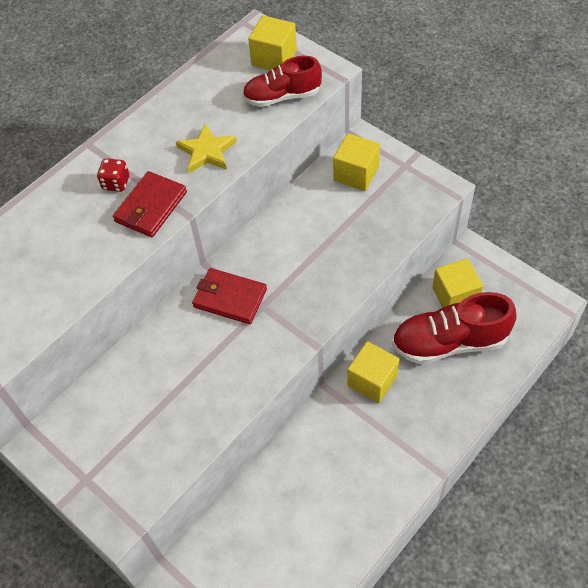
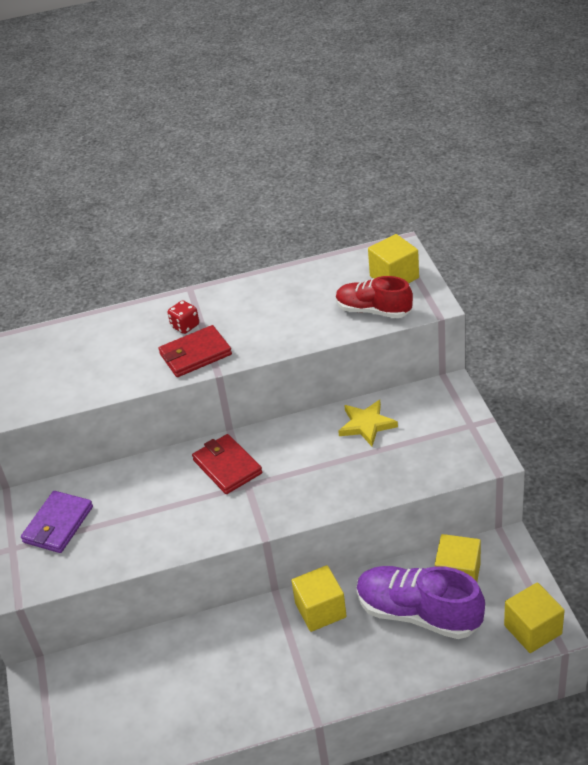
camera: 35 degrees right, 15 degrees down
yellow star [176,123,237,173] -> yellow star moved to [338,400,398,446]
yellow cube [333,133,380,191] -> yellow cube moved to [504,582,565,653]
red shoe [392,292,516,364] -> purple shoe [357,566,485,639]
none -> purple wallet [21,491,93,553]

